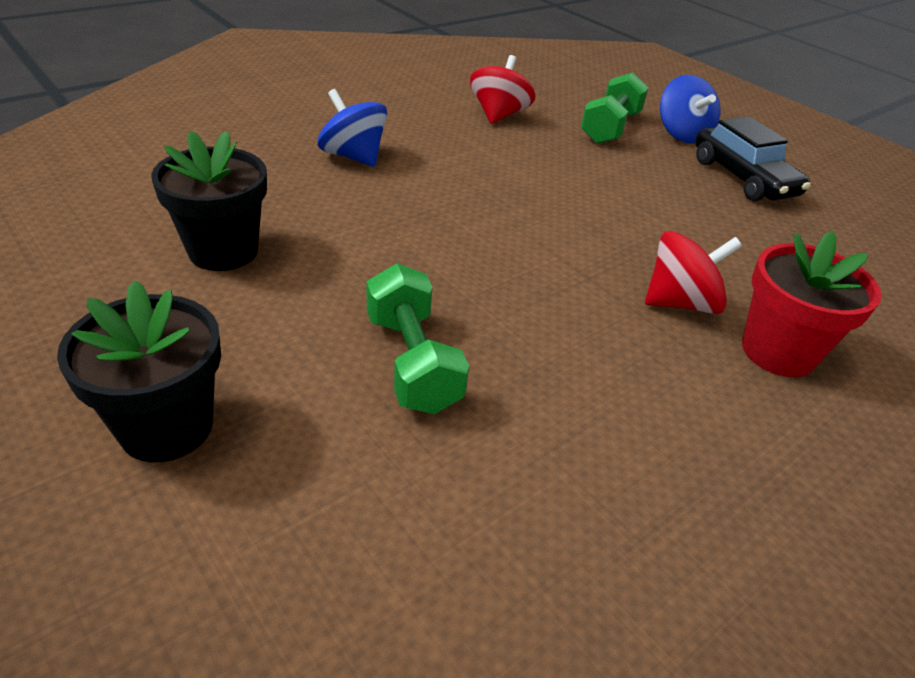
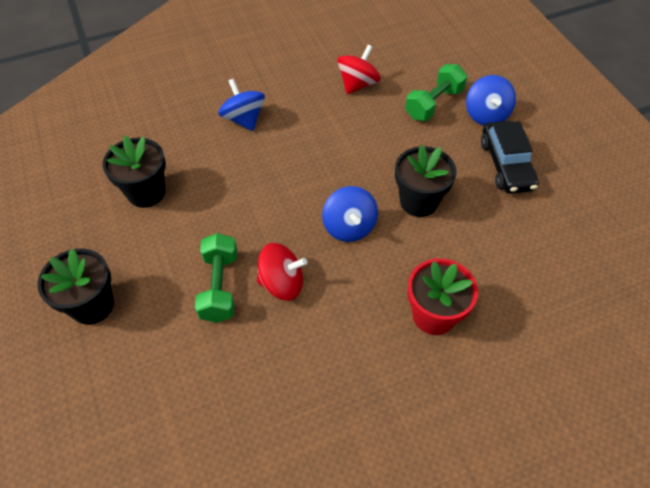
camera: 20 degrees right, 15 degrees up
red spinning top [645,231,742,314] -> red spinning top moved to [257,243,307,301]
none -> blue spinning top [322,186,378,242]
none -> black flower pot [395,145,456,217]

